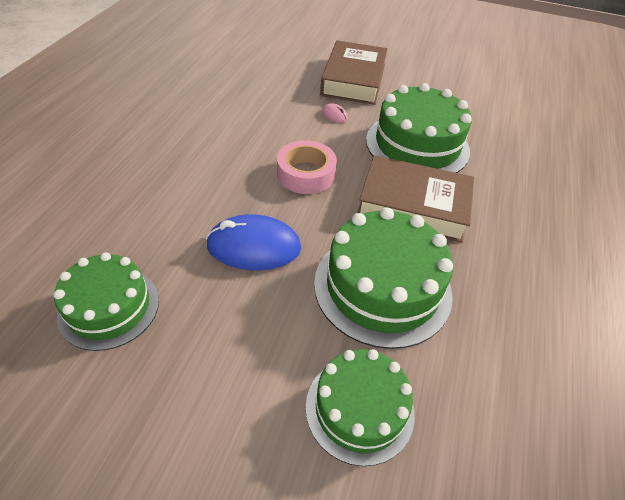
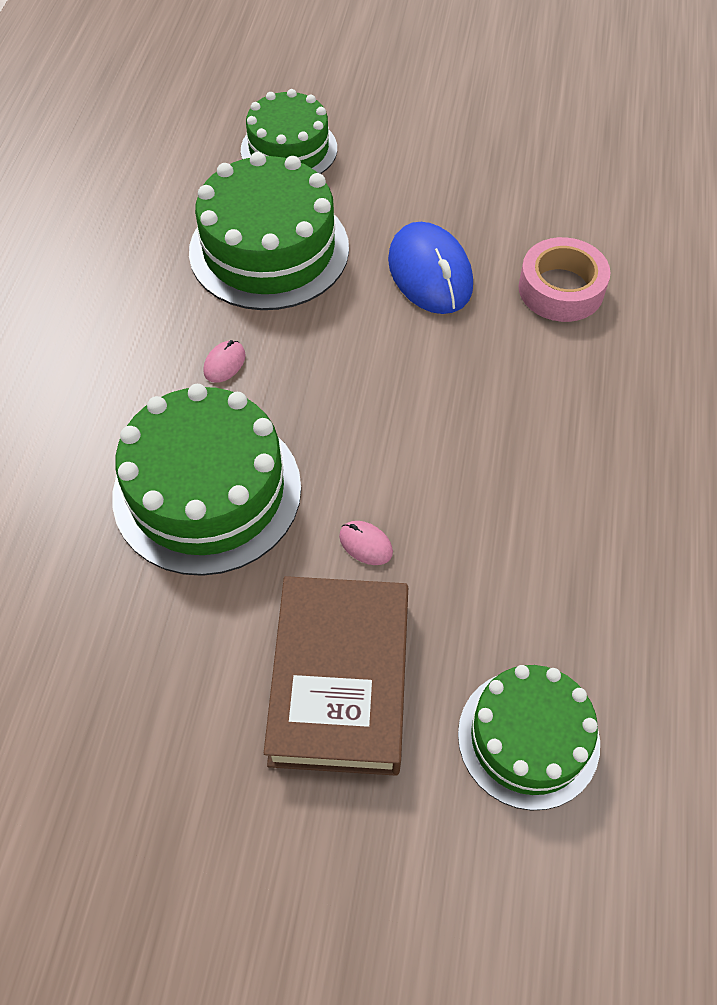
camera: 175 degrees right, 10 degrees up
green cake [54,252,159,351] -> green cake moved to [458,665,600,810]
blue mouse [206,214,301,270] -> blue mouse turned 75 degrees clockwise [388,222,473,314]
pink tape [277,140,337,194] -> pink tape moved to [519,237,610,322]
brown book [358,155,474,243] -> pink mouse [203,340,246,383]

